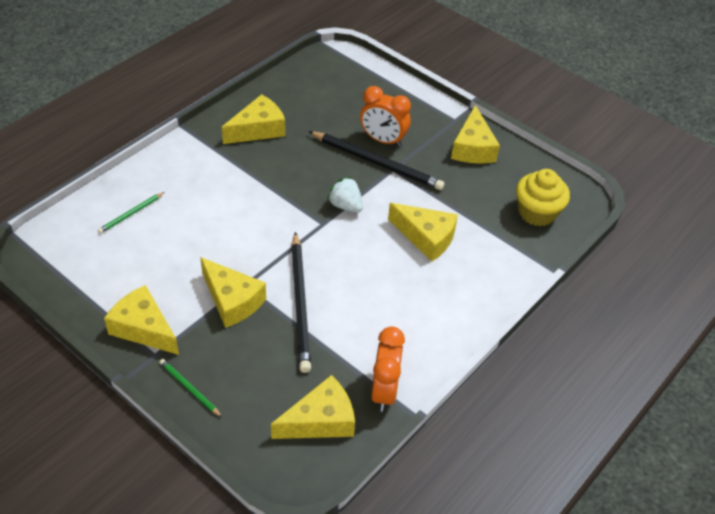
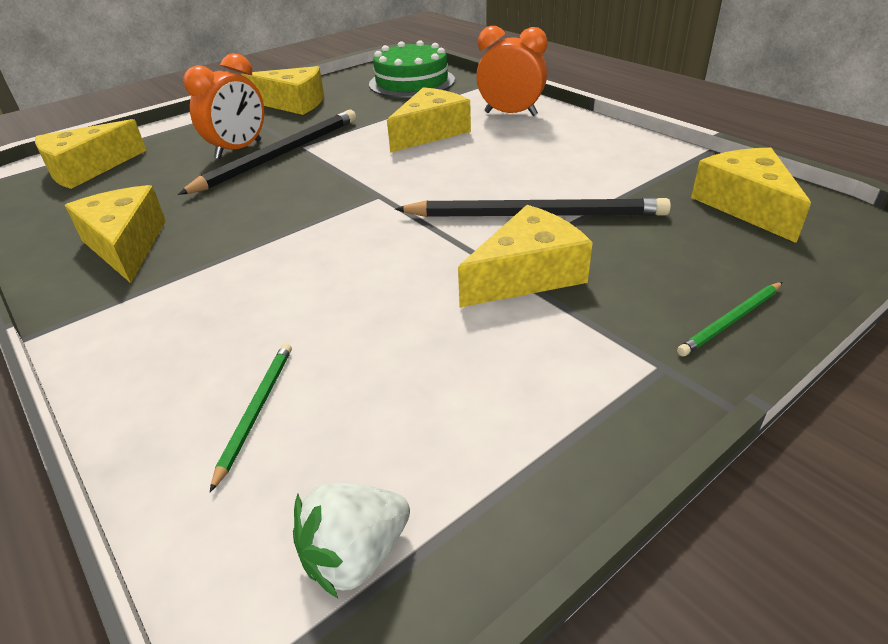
camera: 75 degrees left, 10 degrees down
green pencil [98,192,165,233] -> green pencil turned 135 degrees counterclockwise [210,343,292,492]
yellow cheese [104,285,179,355] -> yellow cheese moved to [35,119,147,189]
white strawberry [327,177,363,213] -> white strawberry moved to [293,483,410,598]
orange clock [371,326,405,412] -> orange clock moved to [476,26,547,116]
yellow cupcake [516,169,570,226] -> green cake [369,40,455,98]

